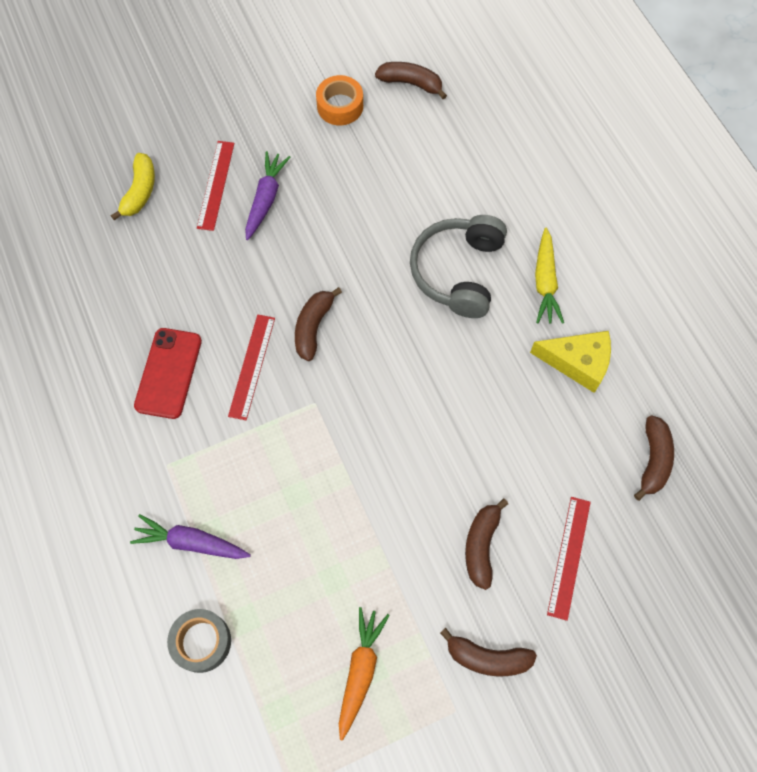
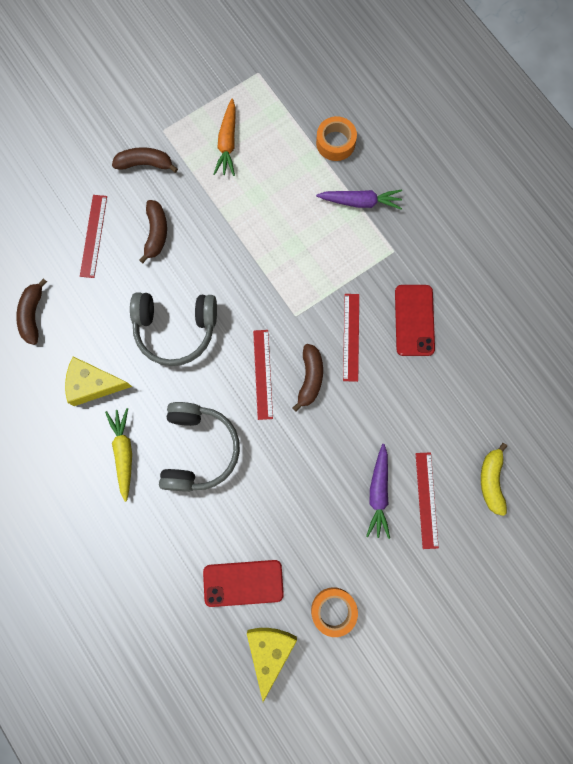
camera: 170 degrees right, 10 degrees up
grey tape [167,609,231,673] -> orange tape [316,116,357,161]
brown banana [375,62,447,99] -> yellow cheese [247,628,297,702]
none -> grey headphones [130,292,217,366]
none -> red phone [203,560,284,607]
none -> red ruler [253,330,273,420]

